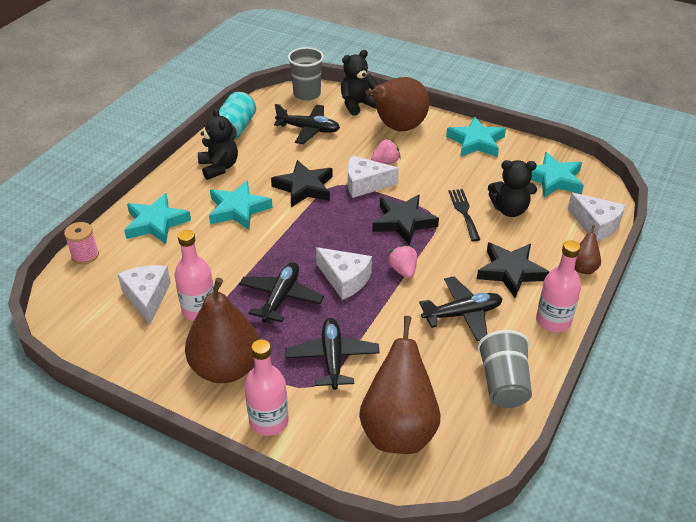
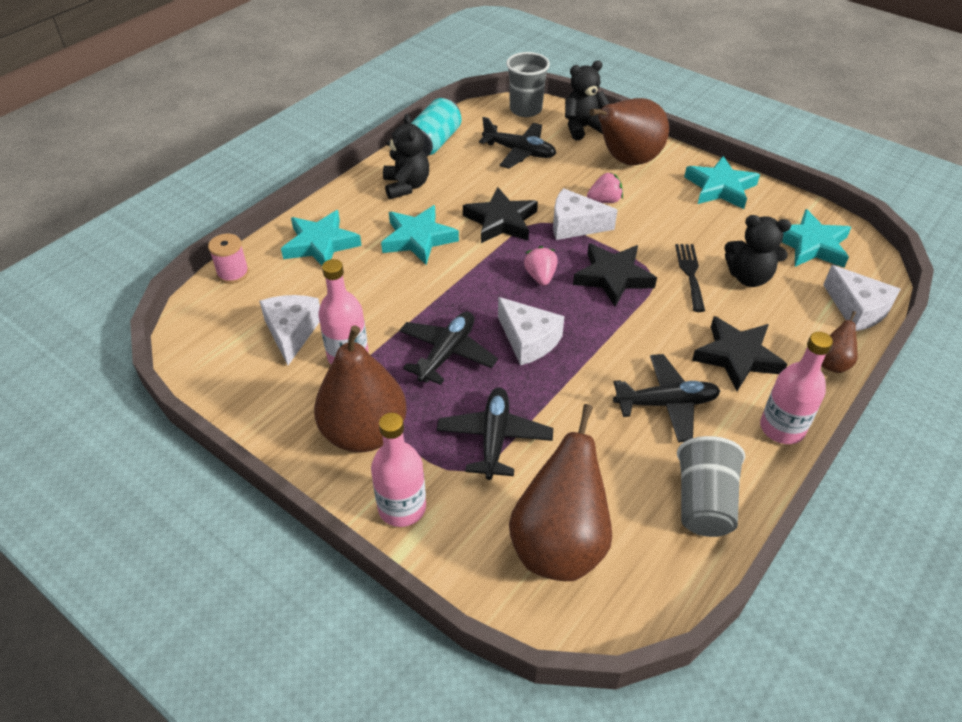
camera: 10 degrees right, 5 degrees up
pink strawberry [388,245,417,279] -> pink strawberry moved to [524,246,558,286]

